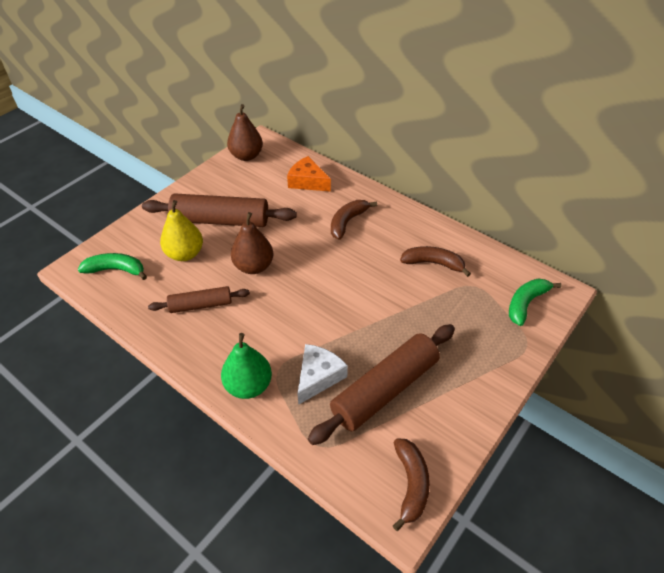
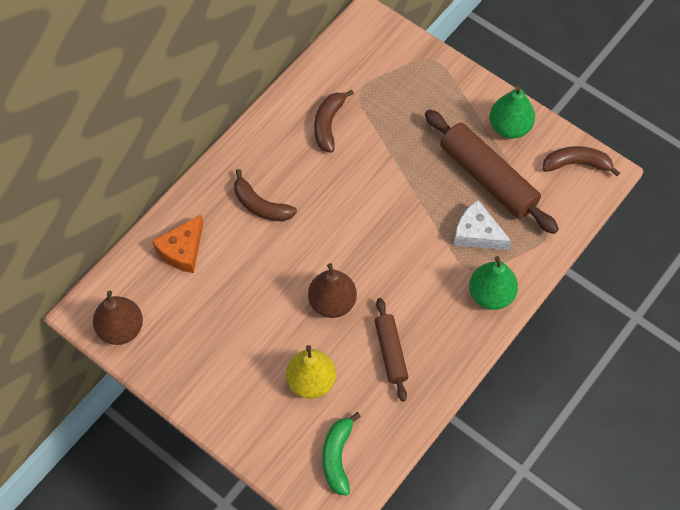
camera: 90 degrees left, 15 degrees up
brown rolling pin [142,194,297,227] -> none
green banana [509,279,562,326] -> none
none -> green pear [489,86,535,139]

